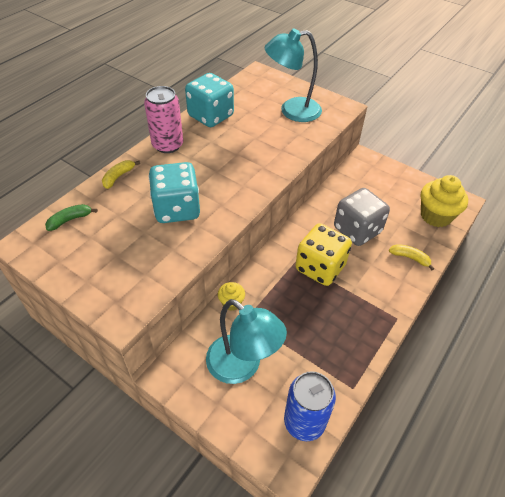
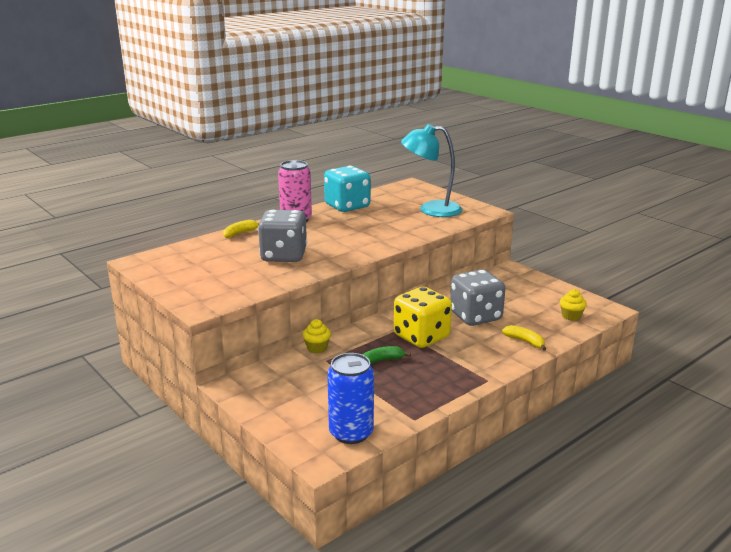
camera: 15 degrees right, 25 degrees down
green banana [45,204,98,231] -> green banana moved to [362,346,411,365]
turquoise dice [149,162,200,223] -> grey dice [258,210,307,262]
turquoise lamp [206,299,287,384] -> none
yellow cupcake [421,175,468,227] -> yellow cupcake [560,289,587,321], size x0.52

